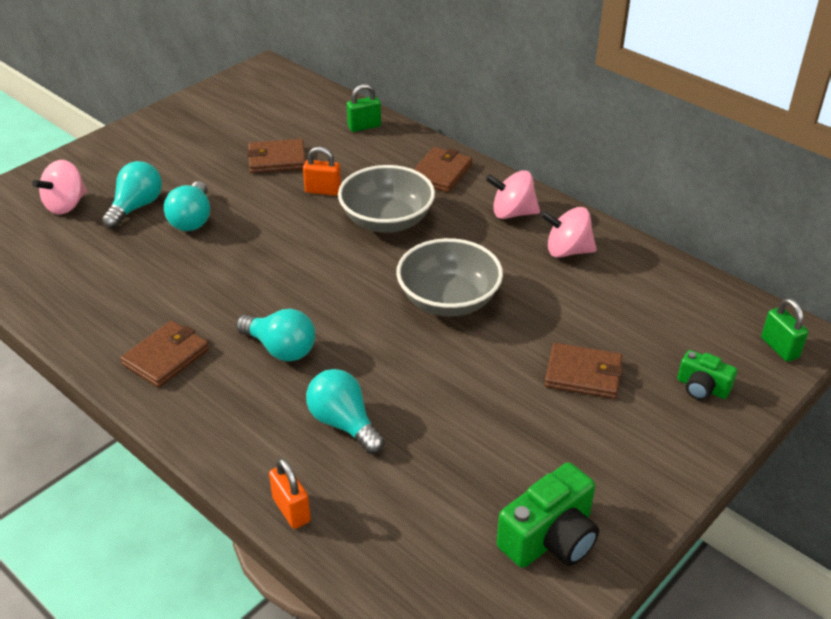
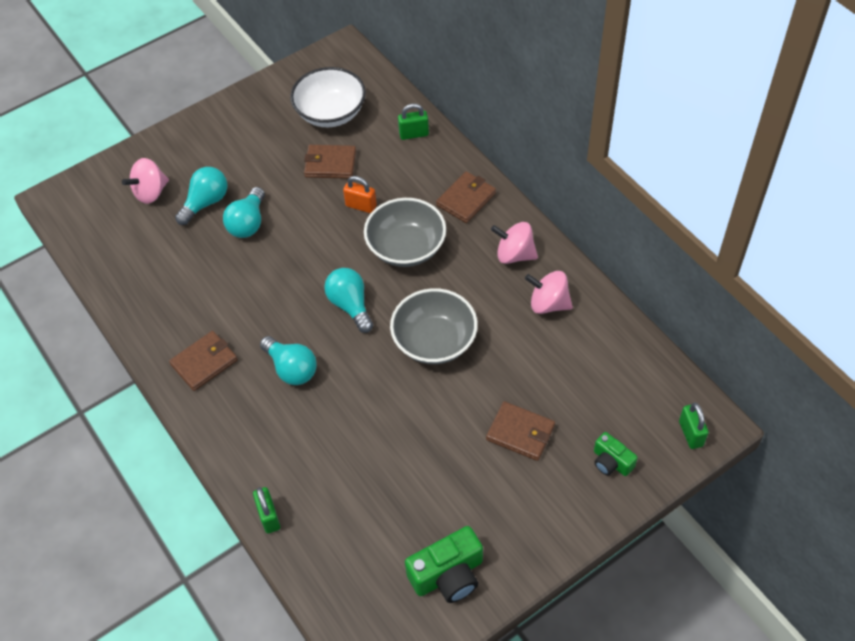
camera: 15 degrees right, 15 degrees up
orange padlock [269,458,311,529] -> green padlock [253,487,280,534]
turquoise light bulb [306,369,385,454] -> turquoise light bulb moved to [324,268,373,333]
none -> white bowl [290,67,366,127]

